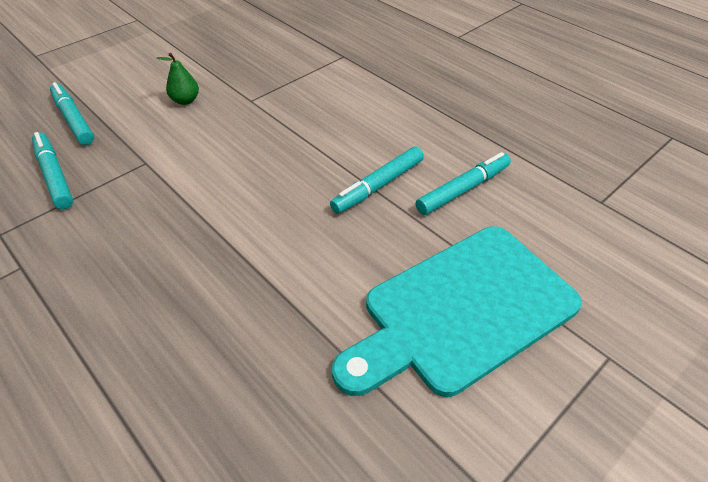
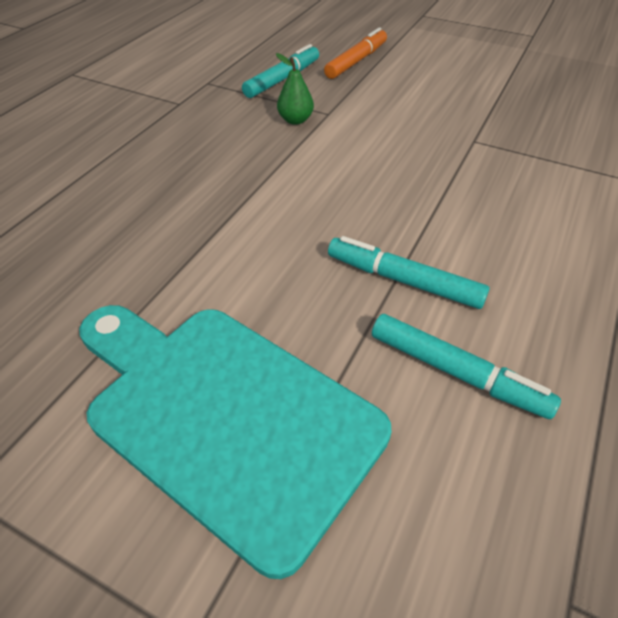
camera: 70 degrees right, 0 degrees up
turquoise marker [50,82,94,145] -> orange marker [324,27,387,79]
green pear [157,53,199,105] -> green pear moved to [276,53,314,125]

